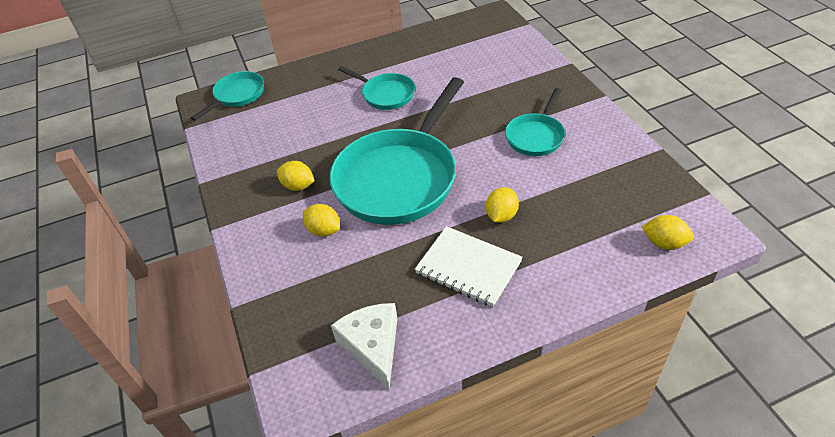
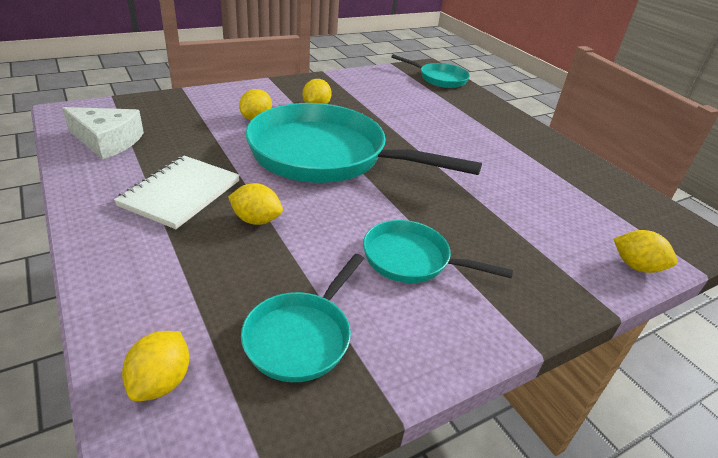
camera: 75 degrees right, 10 degrees down
white cheese [331,303,398,389] -> white cheese turned 45 degrees clockwise [62,107,144,160]
turquoise pan [338,66,415,110] -> turquoise pan moved to [241,254,364,382]
none -> yellow lemon [614,230,677,273]

